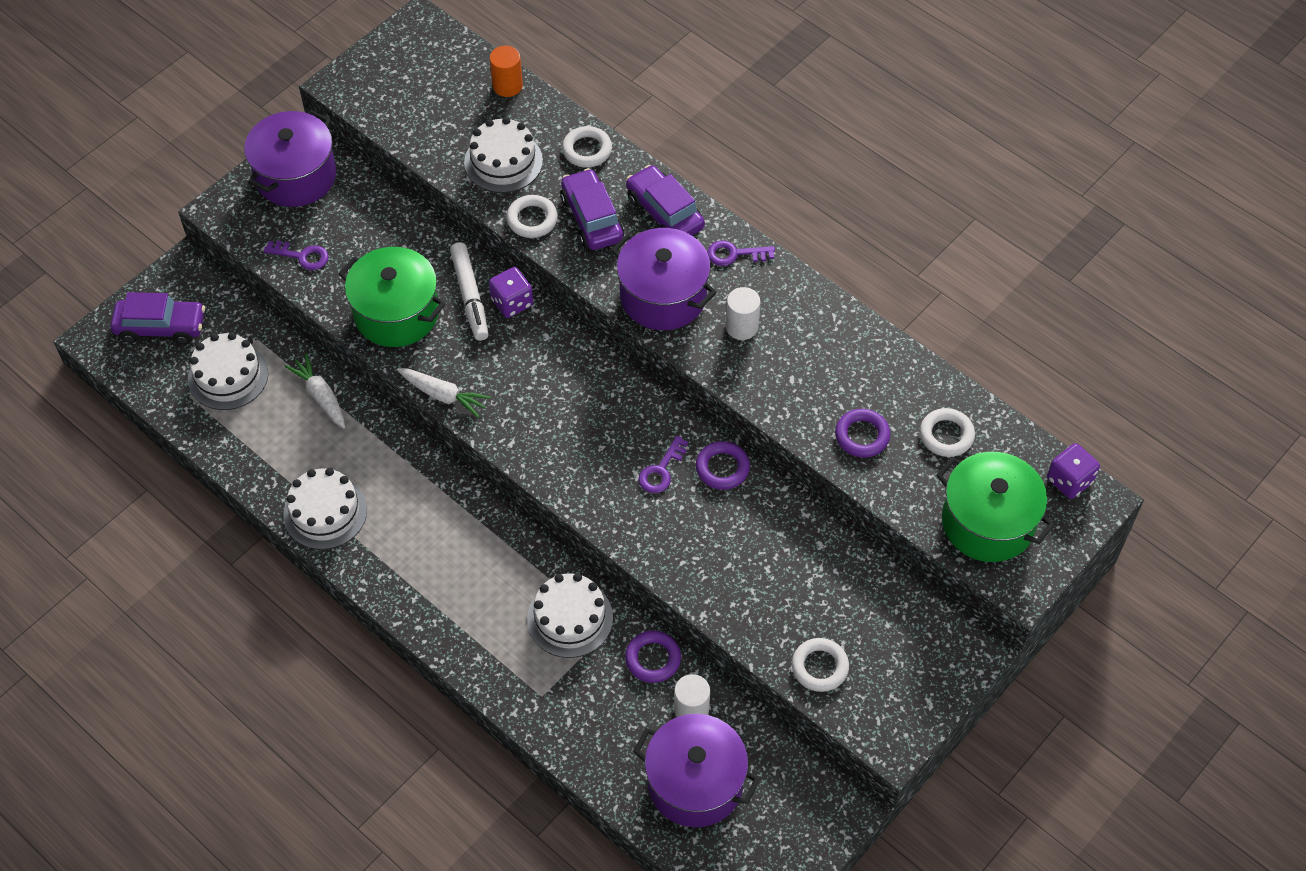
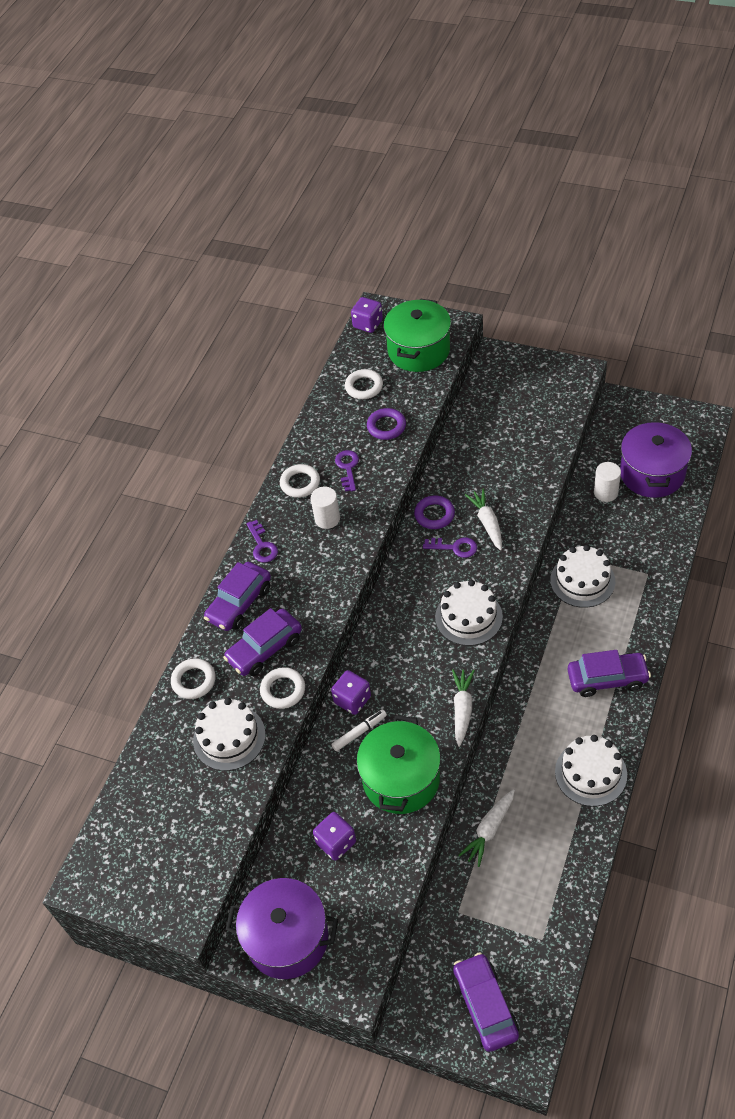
camera: 105 degrees left, 5 degrees down
white cake [188,332,269,410] -> white cake moved to [435,580,503,646]
purple key [264,241,329,270] -> purple key moved to [335,450,359,492]
white marker [450,242,489,341] -> white marker [331,709,387,751], size x0.63
orange cylinder [489,46,523,97] -> none
purple pot [611,228,717,330] -> none
purple ring [625,631,681,683] -> none
white ring [792,638,849,692] -> white ring moved to [280,464,320,498]
none -> purple dice [313,812,356,861]
none -> white carrot [465,489,502,550]
none -> purple car [567,650,651,697]

